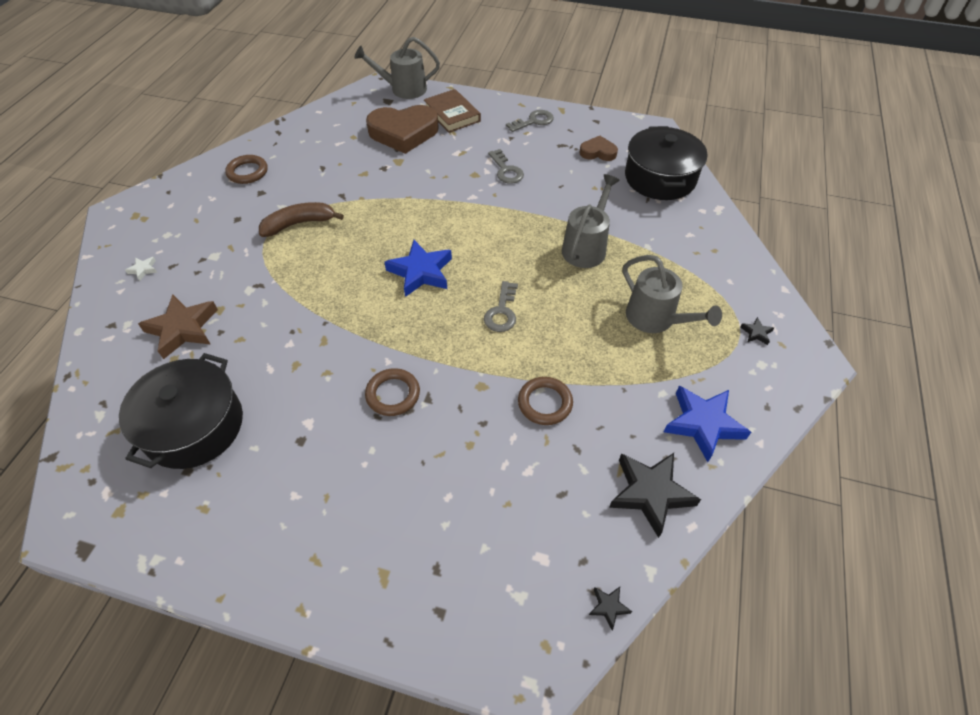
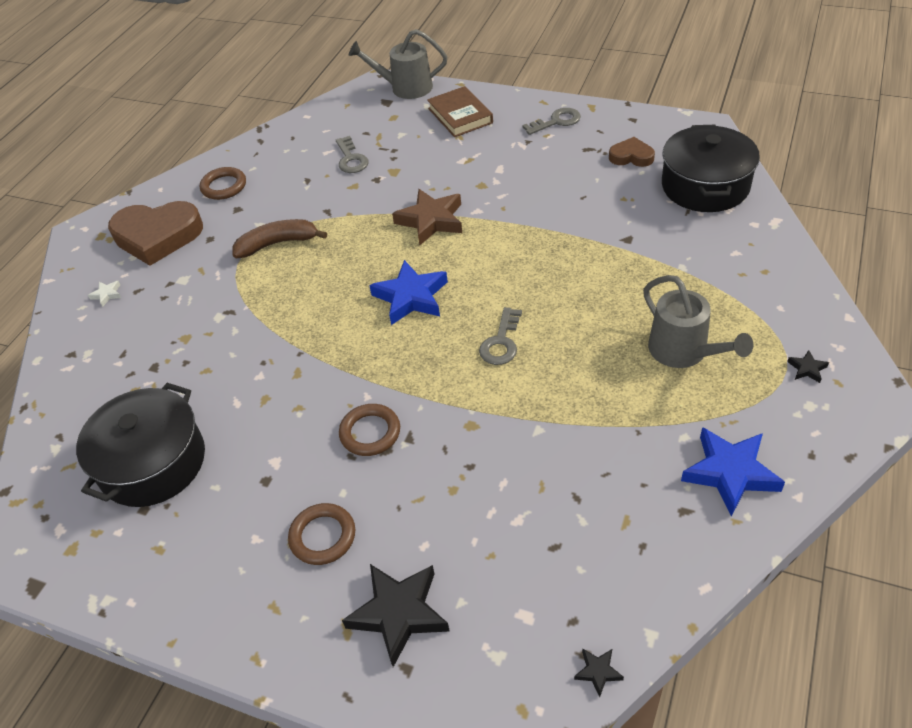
camera: 10 degrees right, 5 degrees down
brown star [138,295,218,359] -> brown star moved to [392,189,462,245]
brown heart [366,105,439,154] -> brown heart moved to [108,201,203,266]
grey key [488,149,524,184] -> grey key moved to [336,136,368,173]
brown ring [518,377,573,425] -> brown ring moved to [288,503,355,565]
grey watering can [562,174,620,268] -> none
black star [609,453,701,538] -> black star moved to [342,564,450,667]

